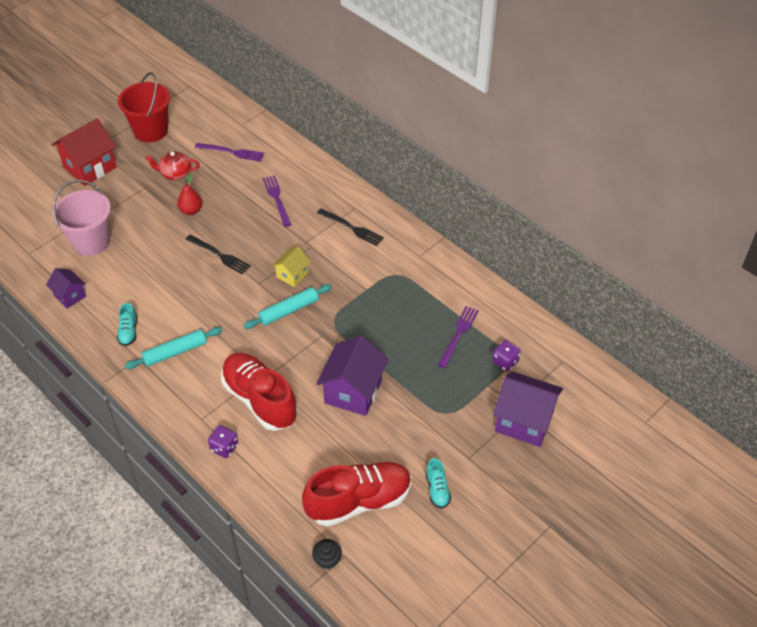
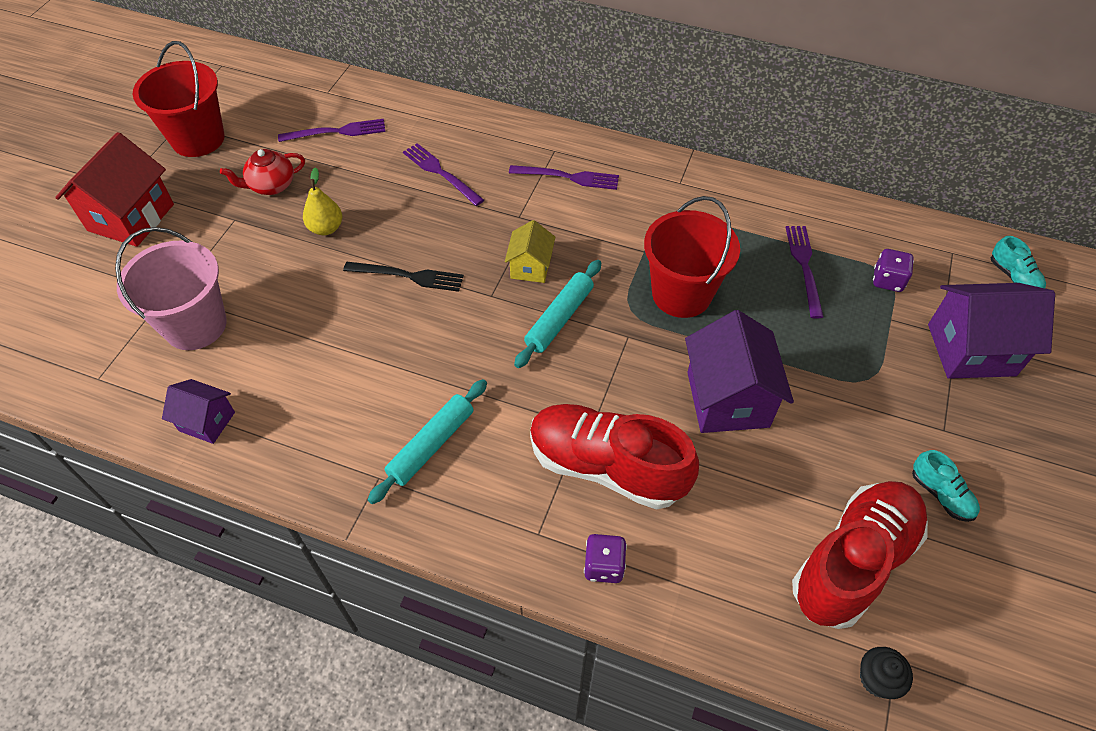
camera: 25 degrees left, 5 degrees up
turquoise shoe [117,303,138,346] -> turquoise shoe moved to [991,236,1046,288]
red pear [177,174,202,215] -> yellow pear [303,167,342,235]
black fork [317,208,384,246] -> purple fork [509,165,619,190]
none -> red bucket [644,196,740,318]

